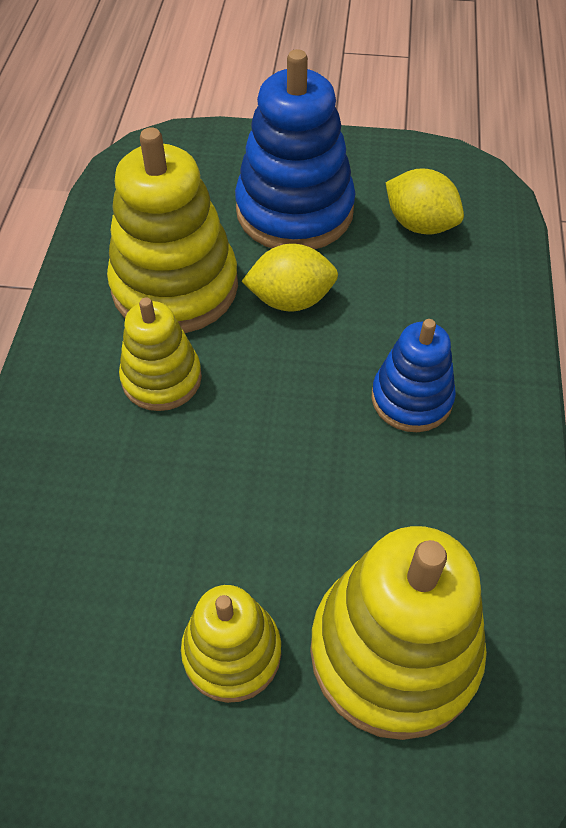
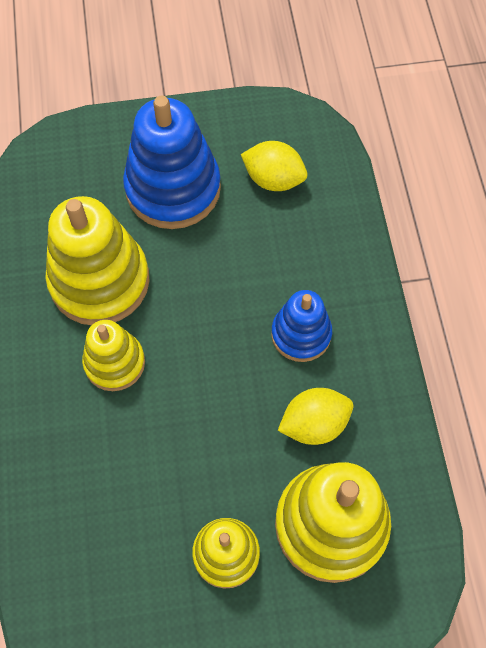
camera: 15 degrees left, 10 degrees up
yellow lemon [241,244,338,311] -> yellow lemon moved to [278,388,353,445]

